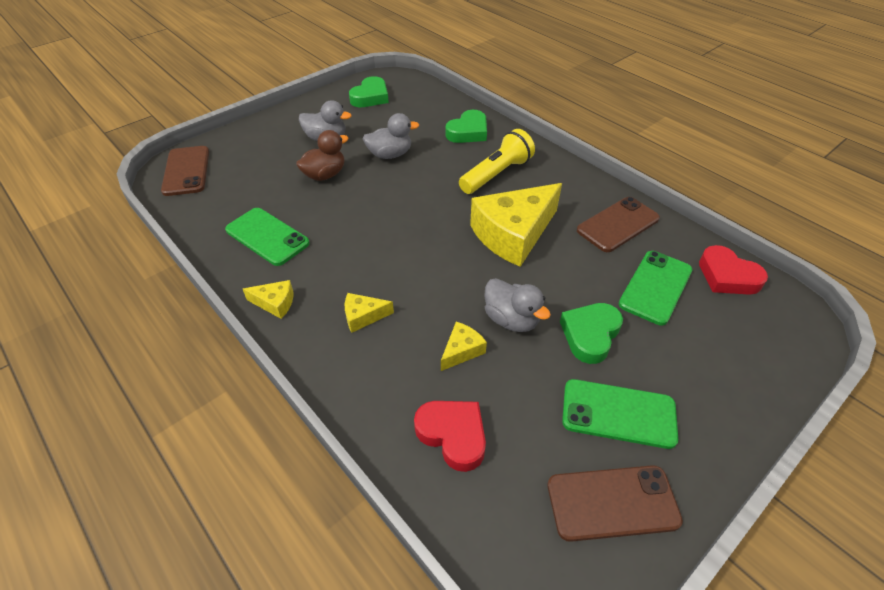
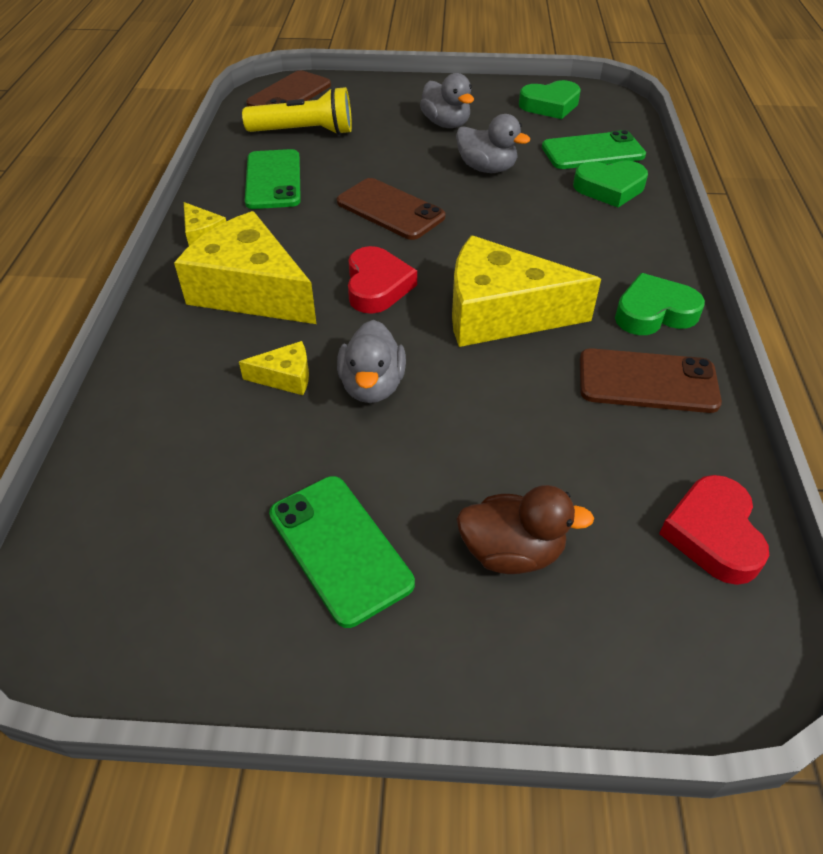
camera: 45 degrees right, 0 degrees up
brown duck [296,130,349,181] -> brown duck moved to [457,485,594,574]
yellow cheese [345,293,394,333] -> yellow cheese [174,211,316,324], size x2.28
red heart [414,401,486,472] -> red heart moved to [348,246,417,314]
yellow flashlight [459,129,535,194] -> yellow flashlight moved to [242,87,352,135]
brown phone [547,465,683,542] -> brown phone moved to [337,178,445,240]
green heart [560,303,623,364] -> green heart moved to [615,273,705,335]
green phone [619,251,693,325] -> green phone moved to [542,130,646,169]

